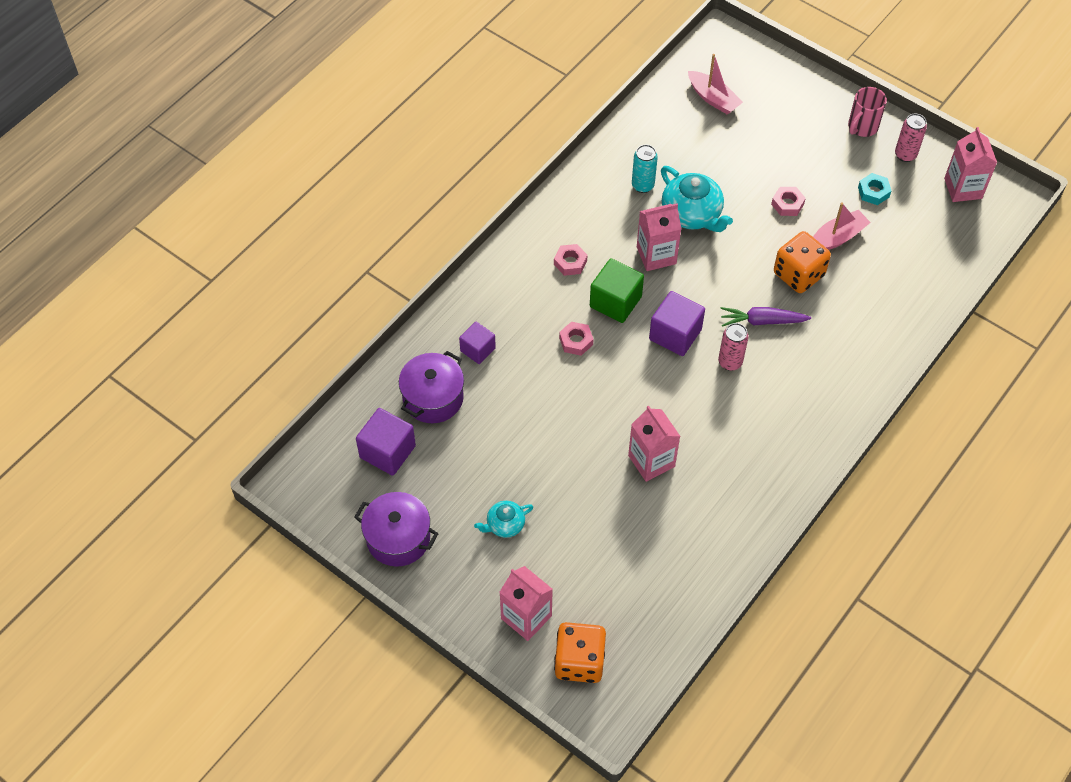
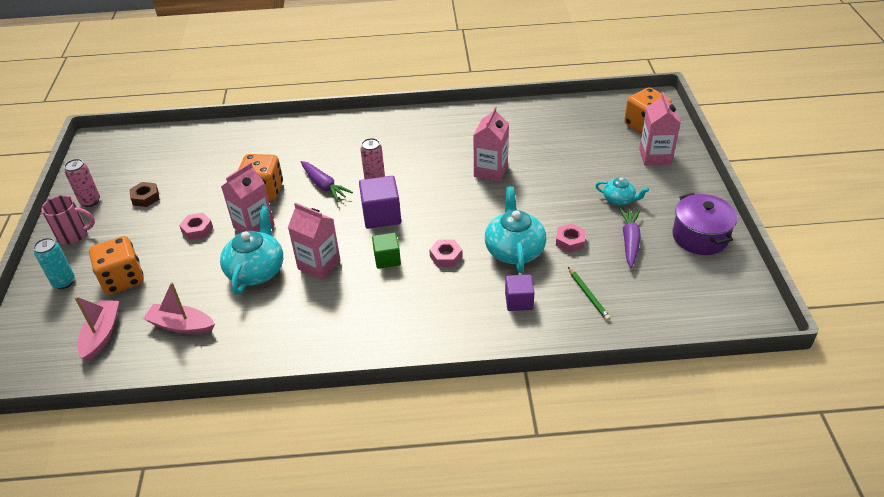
camera: 130 degrees left, 15 degrees down
purple cube [356,408,416,476] -> none
purple pot [399,351,464,423] -> green pencil [568,267,611,321]
pink nut [554,244,587,276] -> pink nut moved to [556,223,586,253]
green cube [590,259,644,323] -> green cube [372,232,401,269], size x0.65
turquoise can [632,145,658,193] -> turquoise can moved to [33,238,75,289]
pink boat [813,202,871,250] -> pink boat moved to [143,282,215,334]
turquoise nut [858,173,891,205] -> brown nut [129,182,159,207]
pink carton [944,127,997,202] -> pink carton moved to [221,162,274,233]
none -> orange dice [89,236,144,295]
none -> turquoise teapot [485,186,546,273]
none -> purple carrot [619,208,641,268]

